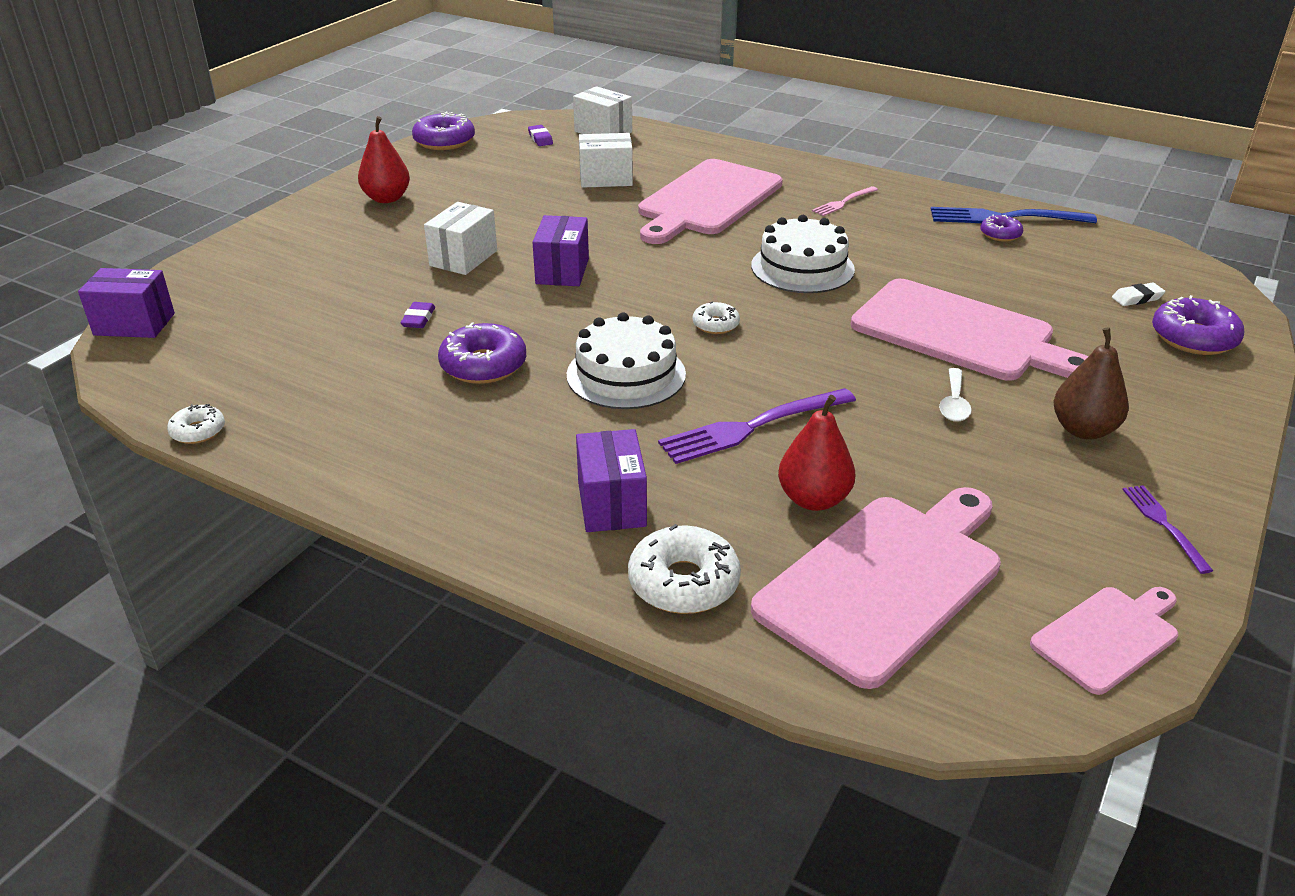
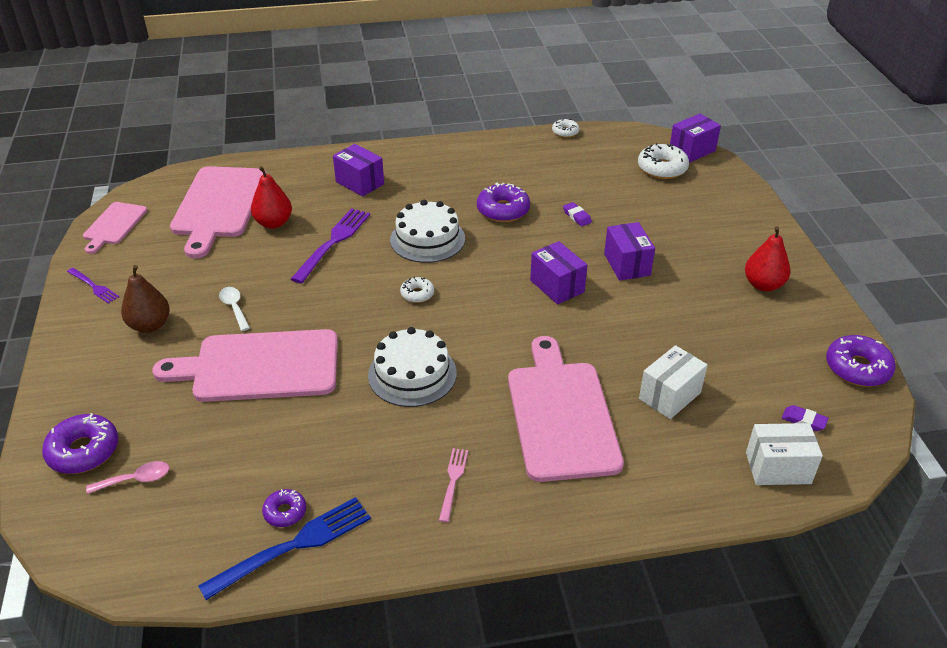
camera: 140 degrees right, 5 degrees up
white box [424,202,497,275] -> purple box [604,222,655,281]
white donut [628,524,741,614] -> white donut moved to [638,143,689,179]
white eraser [1112,283,1165,306] -> pink spoon [86,461,169,494]

